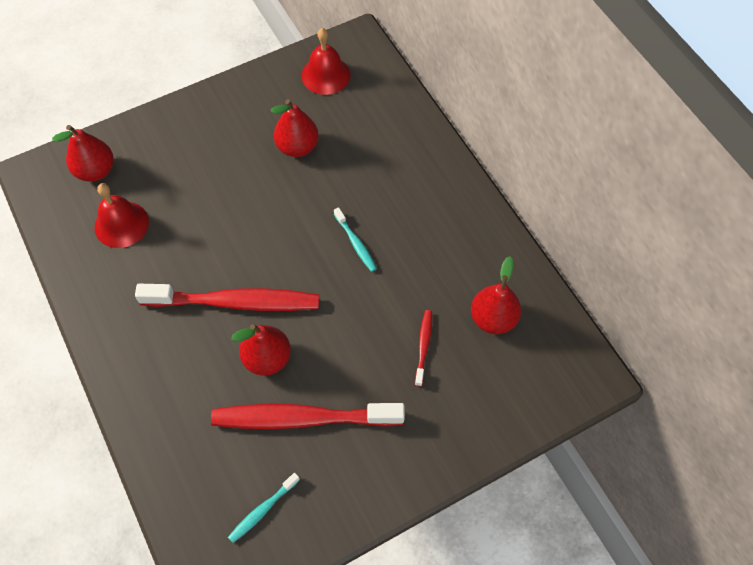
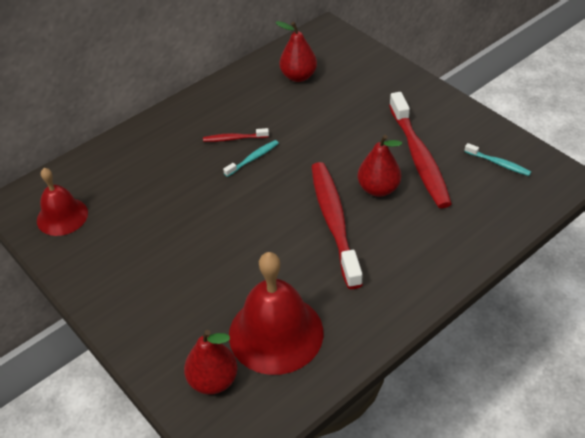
camera: 100 degrees left, 15 degrees down
red bell [94,183,149,248] -> red bell [229,252,323,375], size x1.62
red pear [271,99,319,157] -> none
red toothbrush [415,310,432,386] -> red toothbrush moved to [203,128,269,142]

